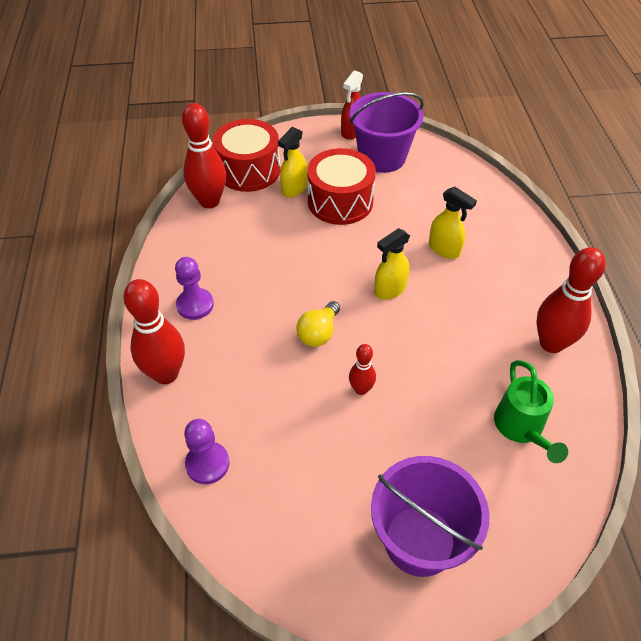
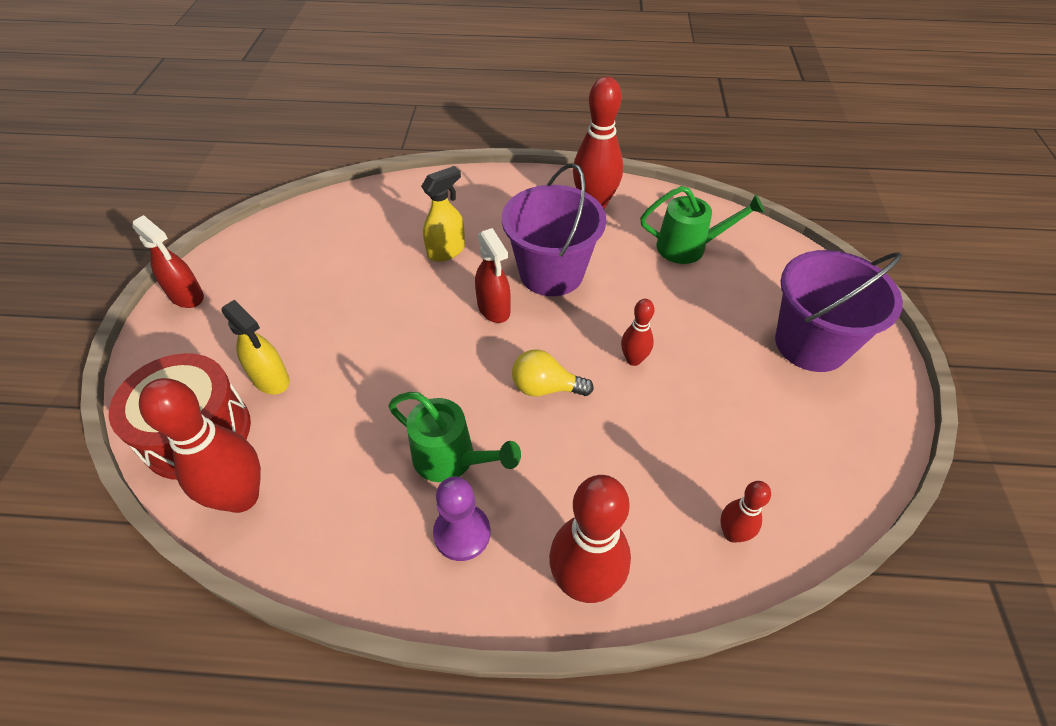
camera: 80 degrees left, 0 degrees up
purple pawn [184,419,229,484] -> red bowling pin [720,481,771,543]
yellow light bulb [296,301,340,347] -> yellow light bulb turned 150 degrees clockwise [512,349,594,396]
red drum [307,148,376,225] -> none
purple bucket [350,92,424,173] -> purple bucket moved to [502,163,606,296]
yellow spray bottle [374,228,410,300] -> red spray bottle [475,228,511,323]
none -> green watering can [388,392,521,482]

